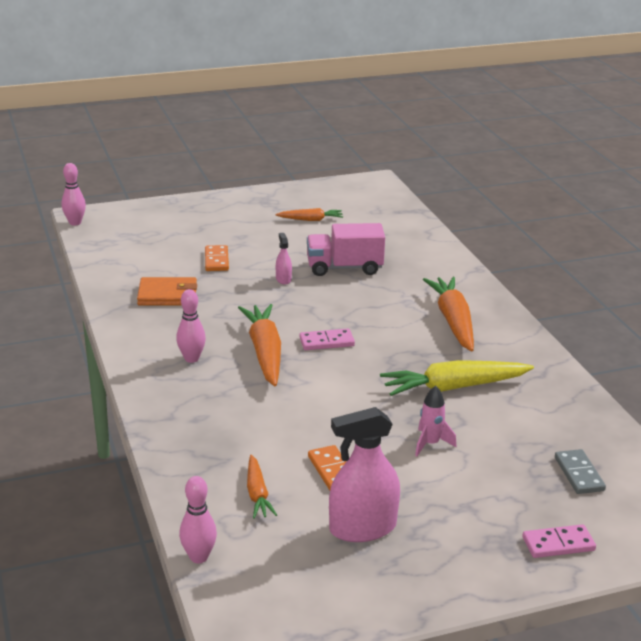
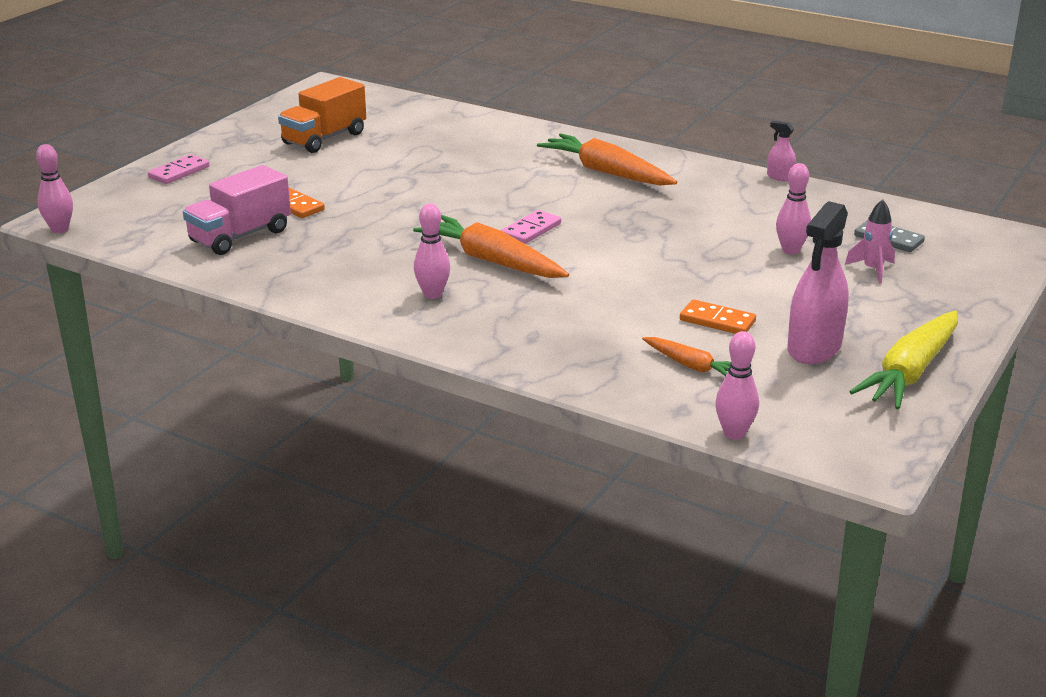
camera: 40 degrees left, 0 degrees up
orange wallet [137,277,197,306] -> none
orange carrot [276,208,343,221] -> orange truck [278,77,366,153]
pink spray bottle [276,233,292,285] -> pink spray bottle moved to [767,121,796,181]
pink truck [307,223,385,276] -> pink truck moved to [183,165,291,255]
yellow carrot [380,360,534,396] -> yellow carrot moved to [849,310,958,409]
pink rocket [415,386,457,457] -> pink rocket moved to [845,199,895,284]
pink domino [522,524,596,558] -> pink domino moved to [148,154,209,184]
none -> pink bowling pin [776,163,811,254]

